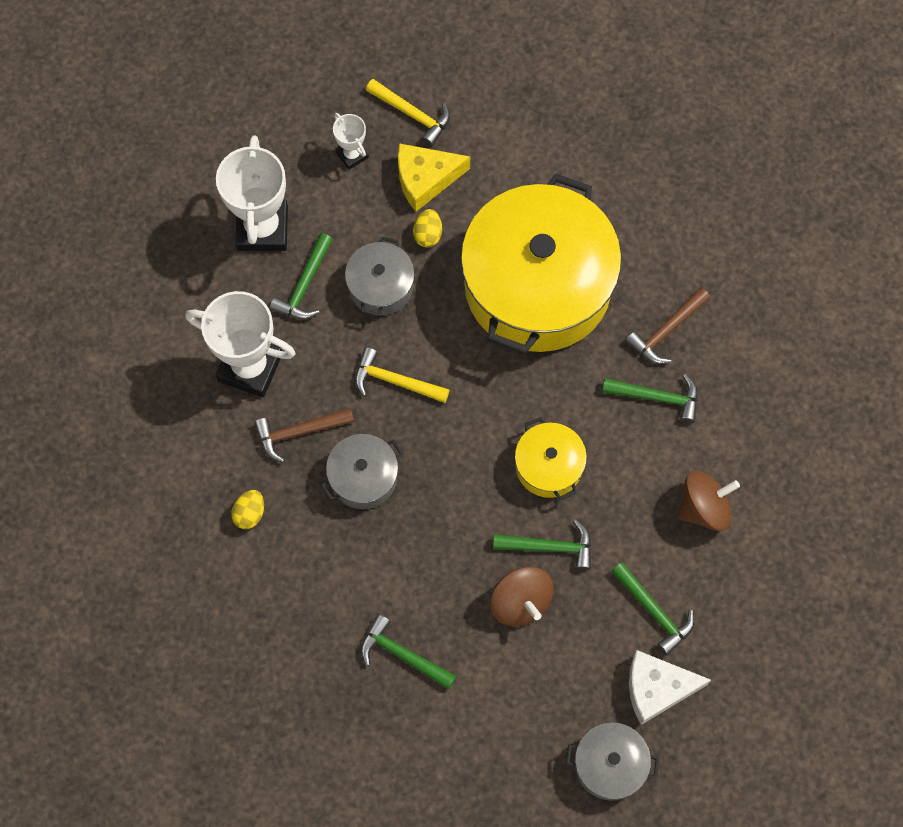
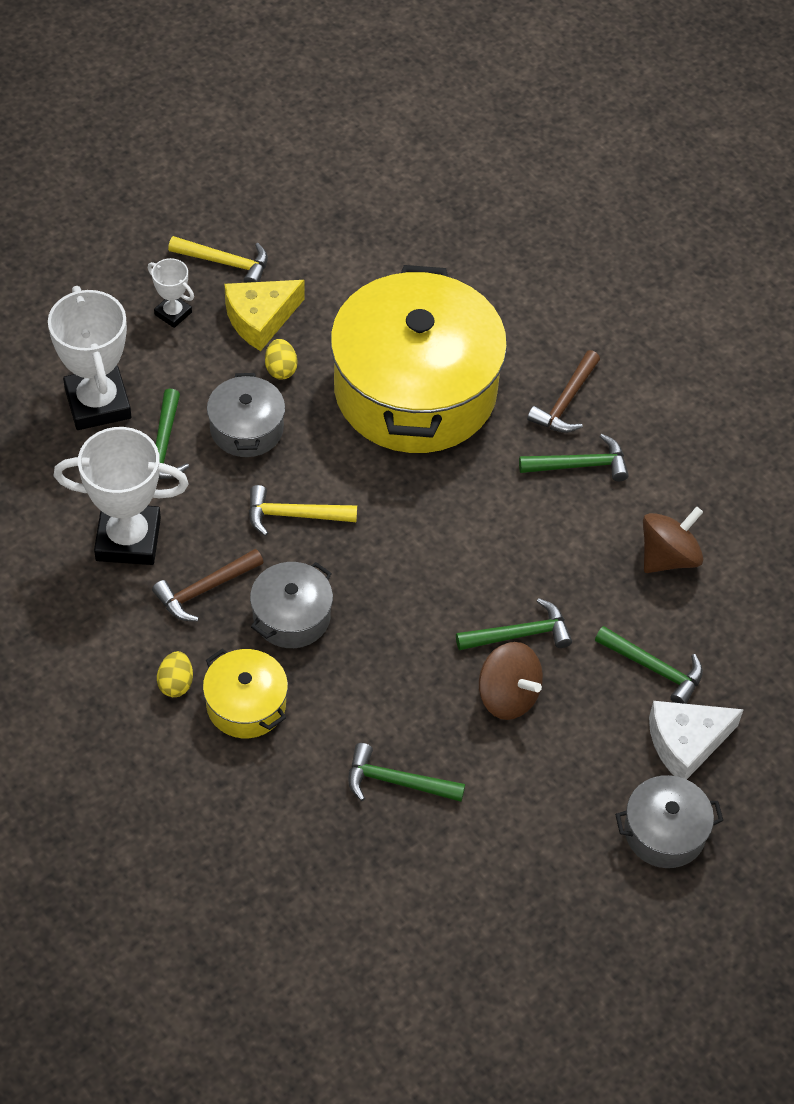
camera: 20 degrees left, 15 degrees down
yellow pot [515,417,587,500] -> yellow pot moved to [203,649,288,738]

